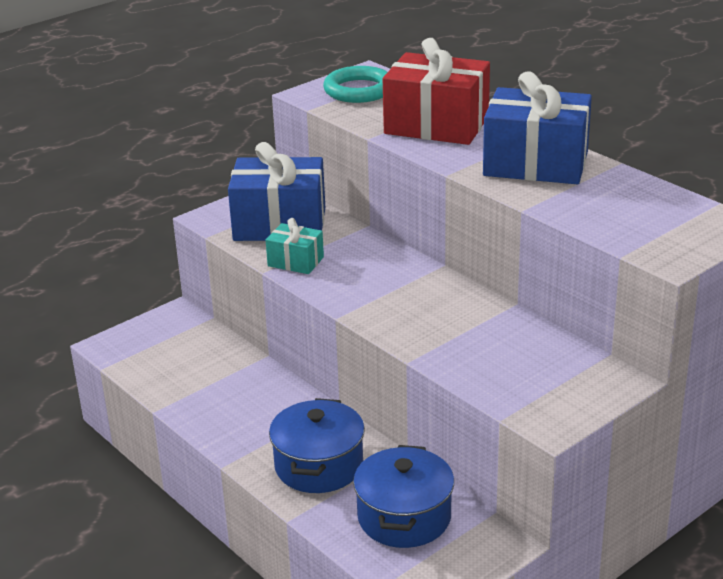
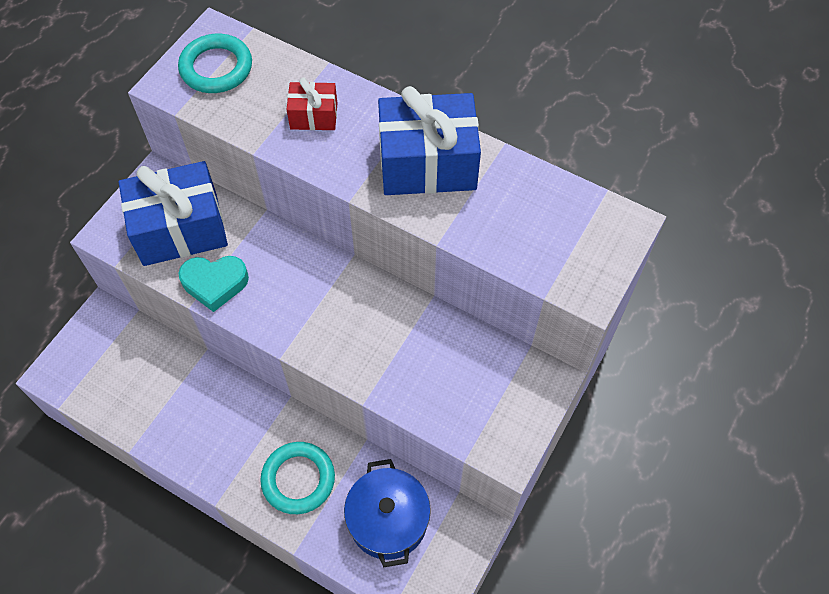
camera: 20 degrees left, 30 degrees up
turquoise gift [266,218,324,274] -> turquoise heart [178,256,249,312]
blue pot [269,398,365,493] -> turquoise ring [260,442,335,514]
red gift [383,38,490,145] -> red gift [286,78,337,130], size x0.50

